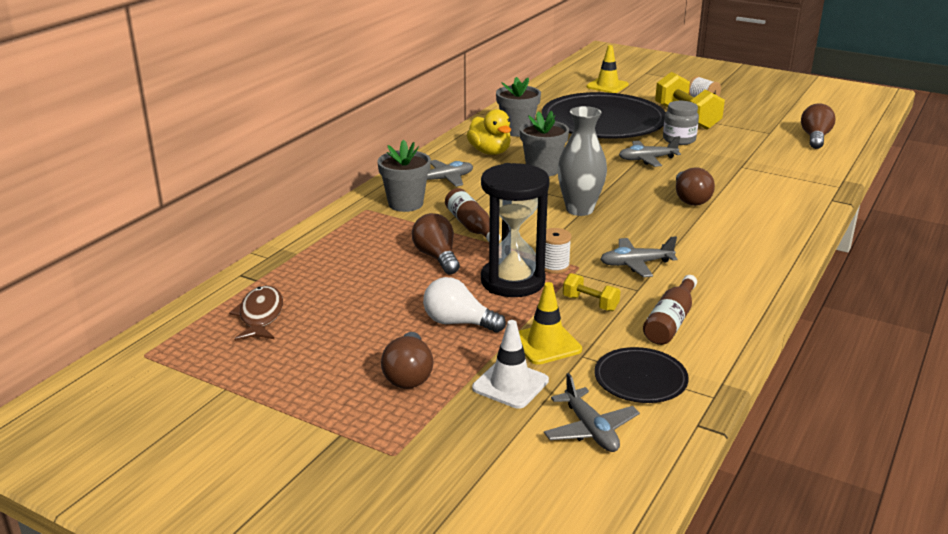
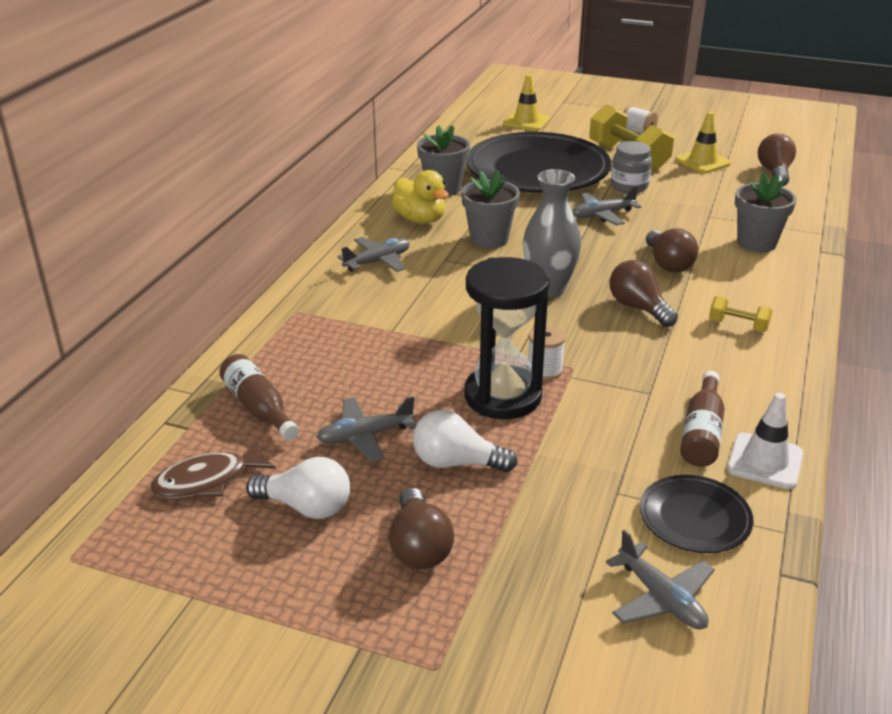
camera: 10 degrees left, 5 degrees up
brown fish [229,286,283,341] -> brown fish turned 105 degrees counterclockwise [151,440,276,498]
grey flower pot [378,140,431,212] -> grey flower pot moved to [735,172,797,252]
brown light bulb [412,213,460,274] -> brown light bulb moved to [609,260,678,327]
brown bottle [445,188,500,242] -> brown bottle moved to [219,354,299,440]
white traffic cone [472,320,549,409] -> white traffic cone moved to [727,393,803,489]
yellow traffic cone [519,282,582,365] -> yellow traffic cone moved to [675,112,731,173]
yellow dumbbell [563,273,620,311] -> yellow dumbbell moved to [709,296,773,332]
grey plane [601,236,678,277] -> grey plane moved to [316,397,416,462]
none -> white light bulb [246,457,350,519]

